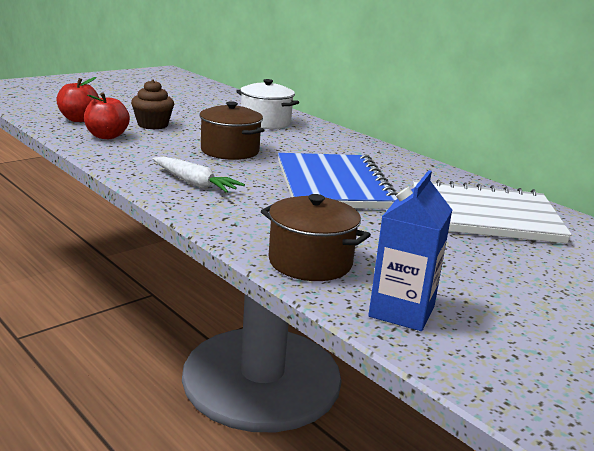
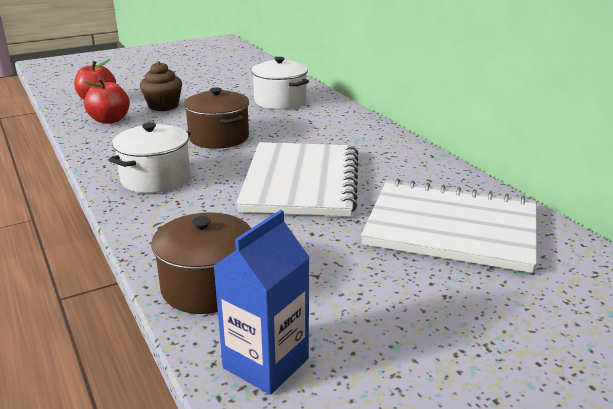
camera: 15 degrees right, 5 degrees up
white carrot [153,157,245,193] -> white pot [109,122,191,193]
blue notebook [278,153,398,209] -> white notebook [236,142,359,217]

